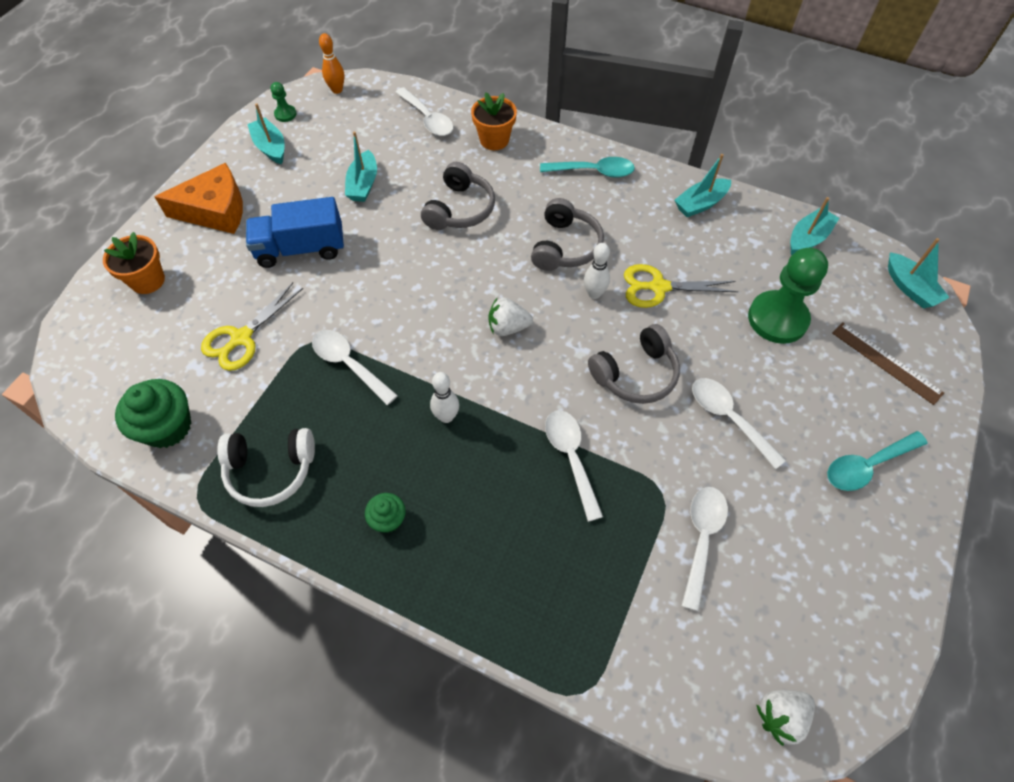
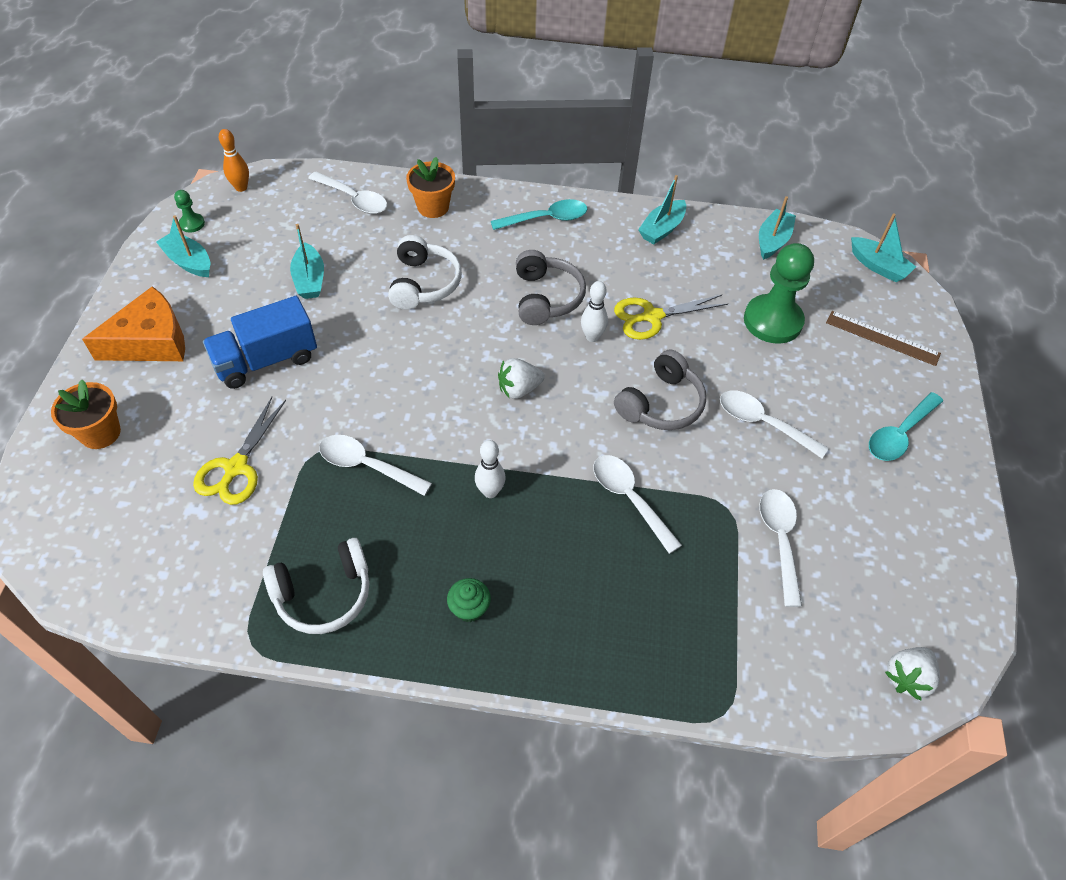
camera: 20 degrees left, 5 degrees down
green cupcake [115,379,191,448] -> none
grey headphones [421,162,495,230] -> white headphones [388,235,462,310]

